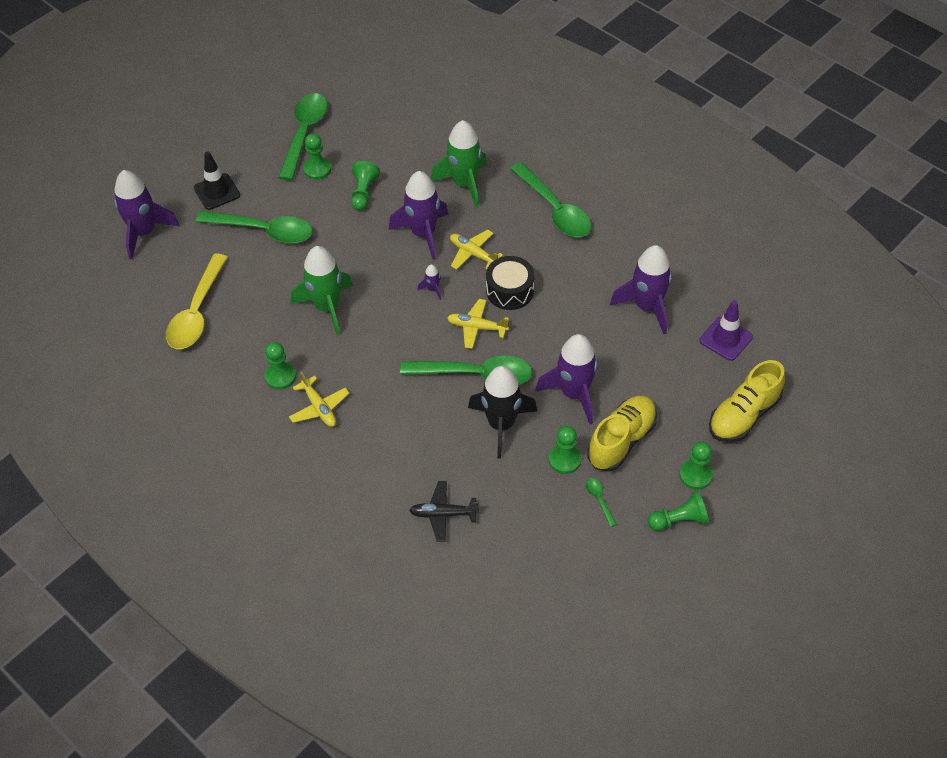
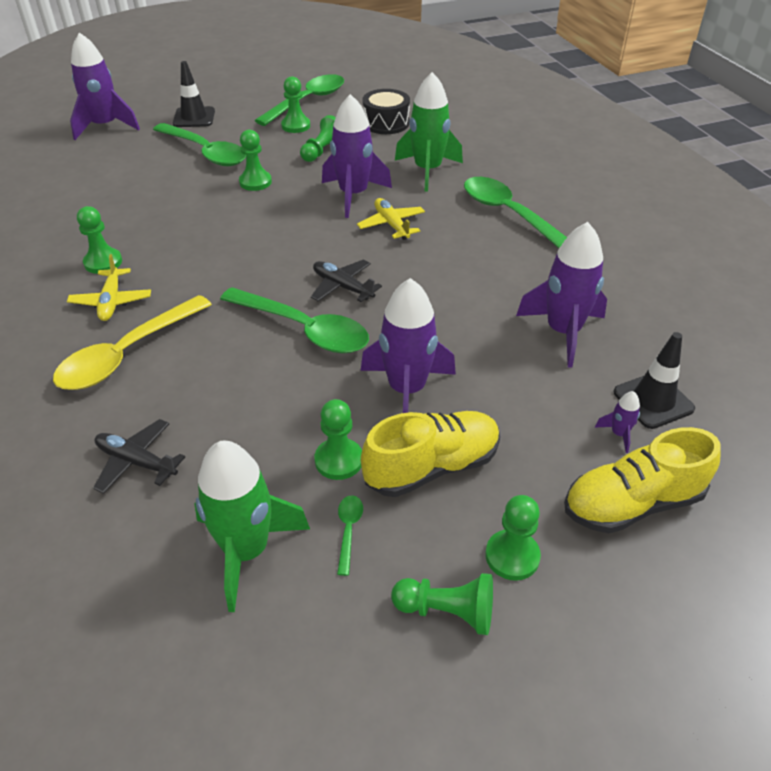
camera: 25 degrees right, 10 degrees down
yellow spoon [166,253,228,349] -> yellow spoon moved to [53,295,212,390]
green rocket [291,246,353,335] -> green rocket moved to [194,441,310,612]
purple rocket [418,264,441,300] -> purple rocket moved to [595,391,640,453]
yellow plane [447,299,509,349] -> black plane [311,260,382,302]
black rocket [468,366,537,459] -> none
black drum [486,256,535,310] -> black drum moved to [362,89,410,134]
green spoon [510,162,591,237] -> green spoon turned 150 degrees clockwise [464,177,567,248]
purple traffic cone [700,300,753,361] -> black traffic cone [614,332,695,429]
none -> green pawn [239,130,272,191]

